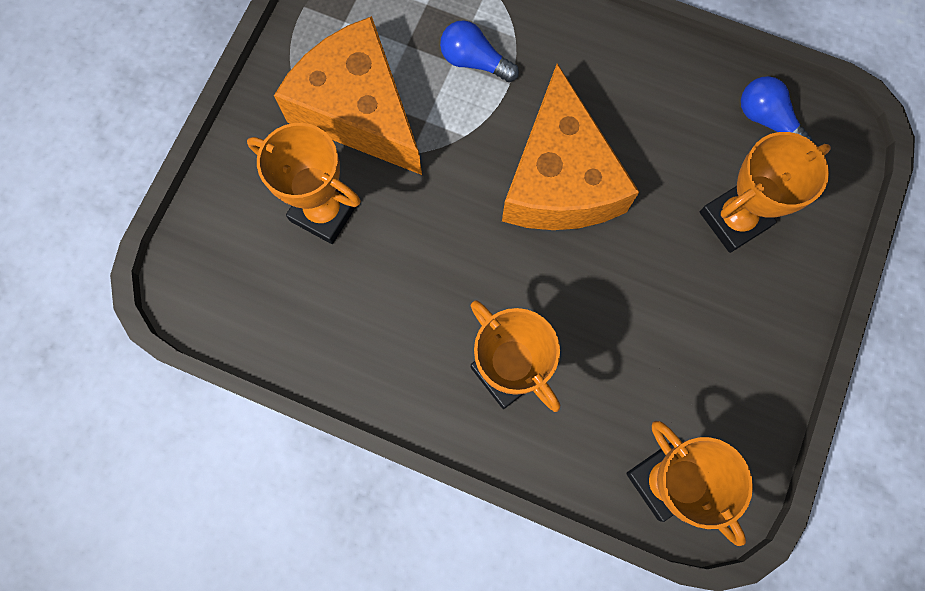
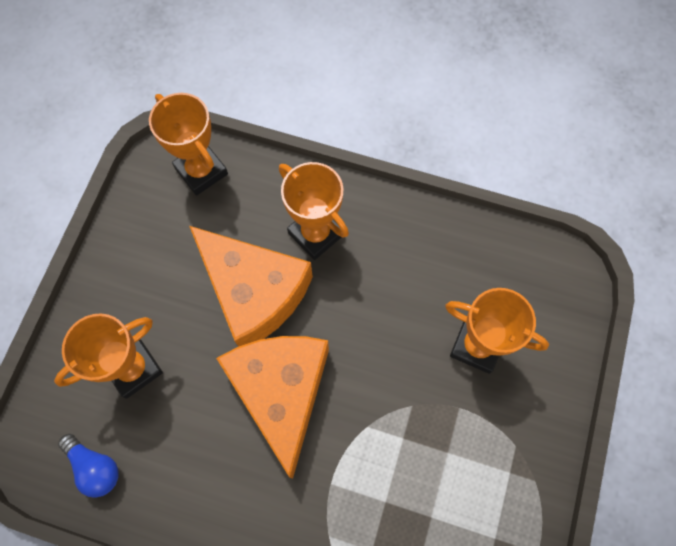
camera: 175 degrees right, 5 degrees down
orange cheese [274,16,422,175] -> orange cheese moved to [190,226,313,347]
blue light bulb [440,20,519,82] -> none

